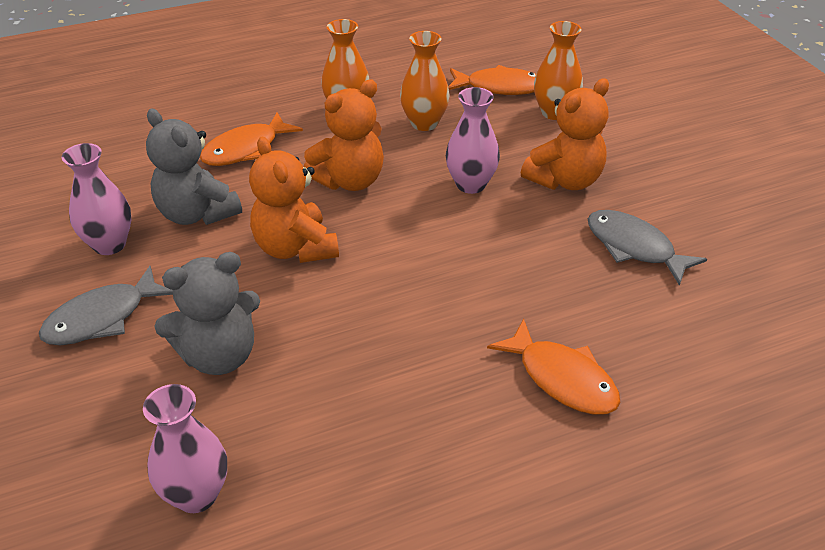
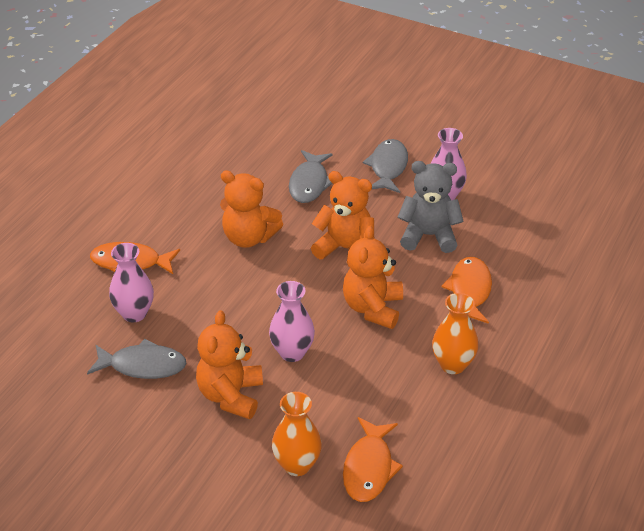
camera: 140 degrees right, 0 degrees up
pink vase [143,384,227,513] -> pink vase moved to [109,243,154,322]
grey teddy bear [154,252,260,375] -> grey fish [289,150,333,203]
orange vase [400,31,450,131] -> none
orange fish [448,65,536,95] -> orange fish turned 45 degrees counterclockwise [343,417,403,502]
none -> orange teddy bear [220,171,283,248]

